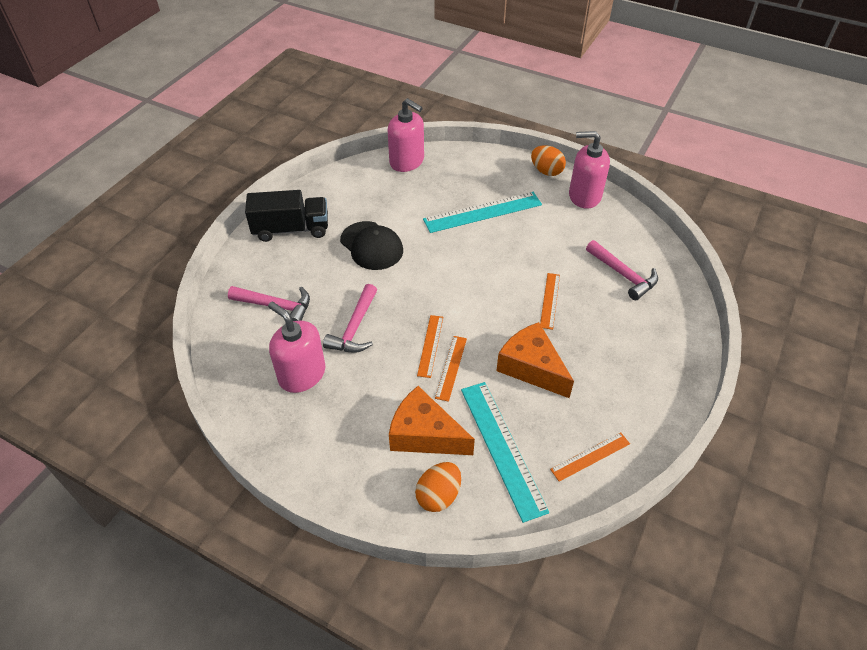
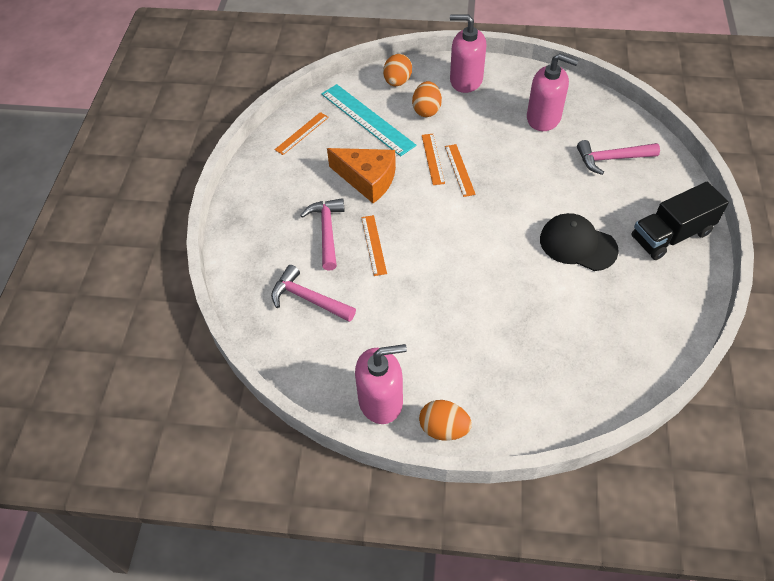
camera: 160 degrees right, 5 degrees up
pink hammer [323,284,377,353] -> pink hammer moved to [300,198,345,271]
pink soap dispenser [388,98,424,172] -> pink soap dispenser moved to [450,14,486,93]
orange cheese [389,386,475,455] -> orange egg [412,81,442,117]
turquoise ruler [423,192,542,233] -> none

